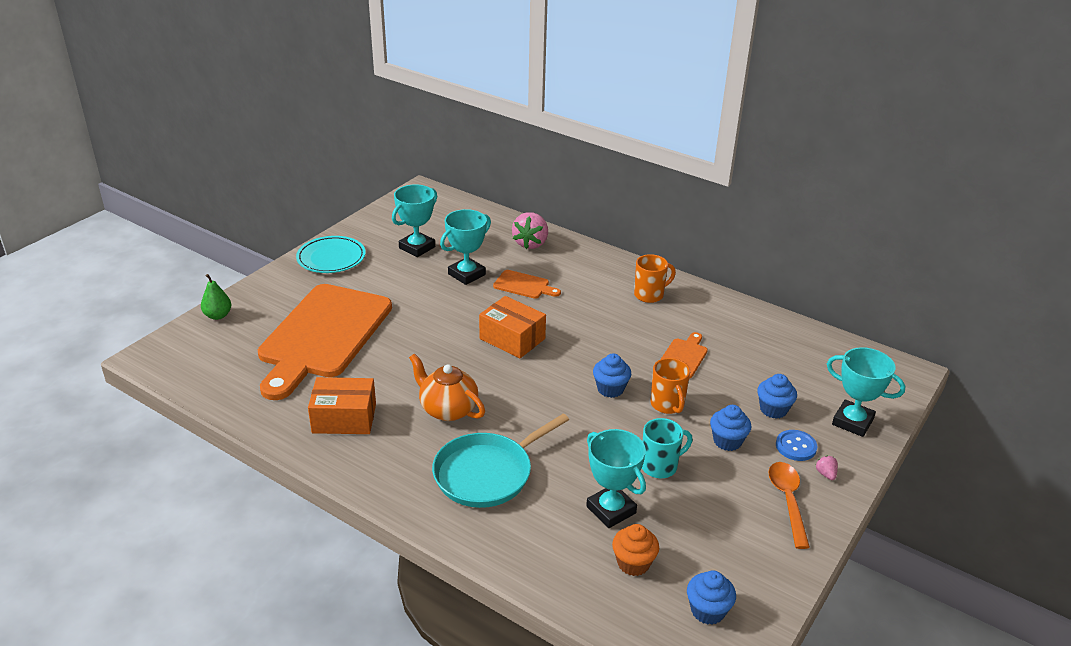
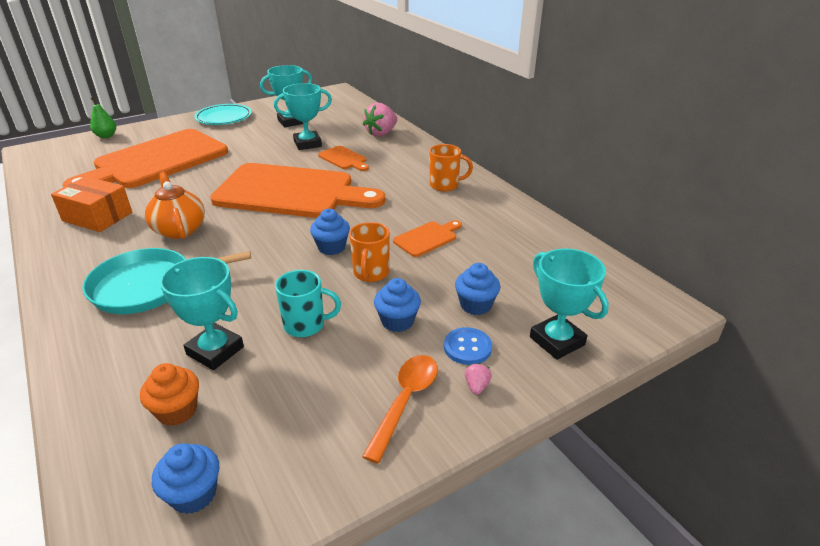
camera: 25 degrees right, 0 degrees up
orange box [479,296,546,358] -> orange cutting board [210,163,385,218]
turquoise trophy [586,429,646,528] -> turquoise trophy turned 45 degrees counterclockwise [160,257,244,370]

